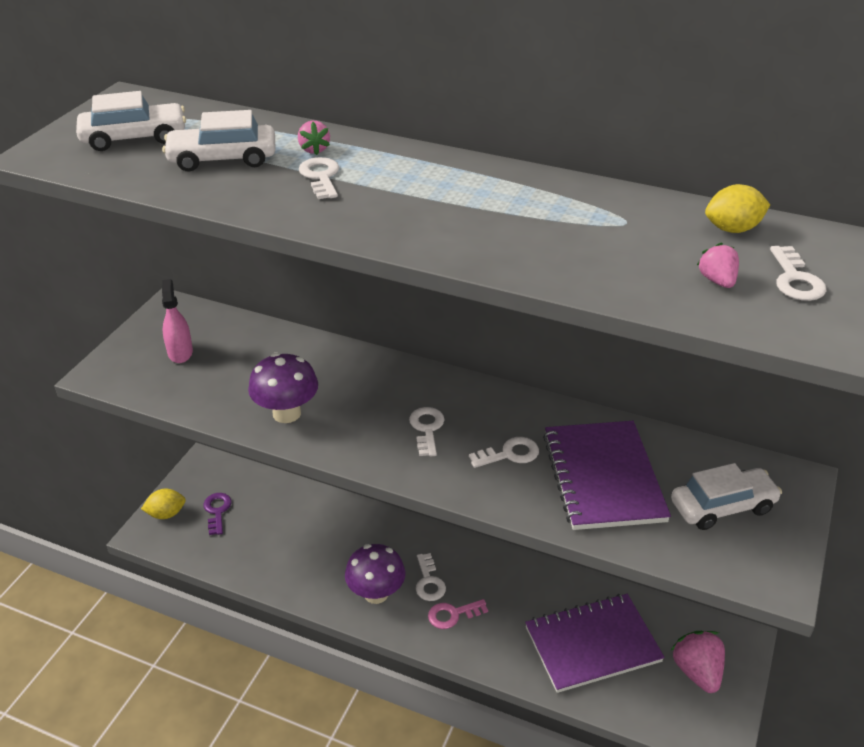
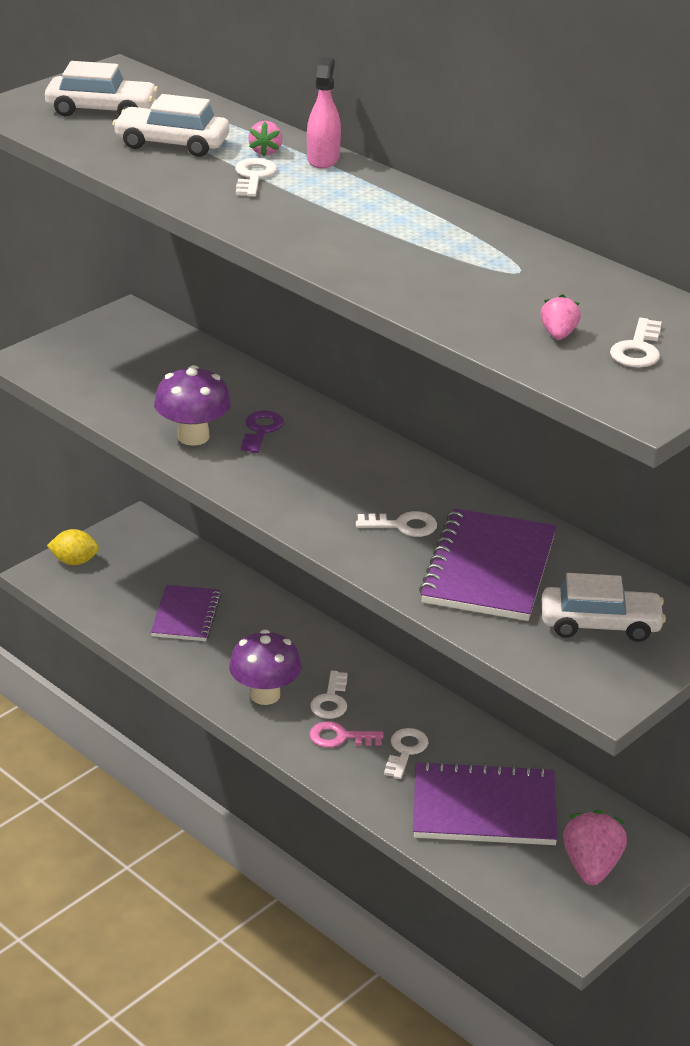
camera: 20 degrees right, 5 degrees down
pink spray bottle [162,279,193,363] -> pink spray bottle moved to [307,57,341,168]
purple key [203,493,232,535] -> purple key moved to [241,411,284,453]
white key [409,407,444,457] -> white key moved to [384,728,429,779]
yellow lemon [705,184,770,233] -> none
none -> purple notebook [151,585,221,641]

